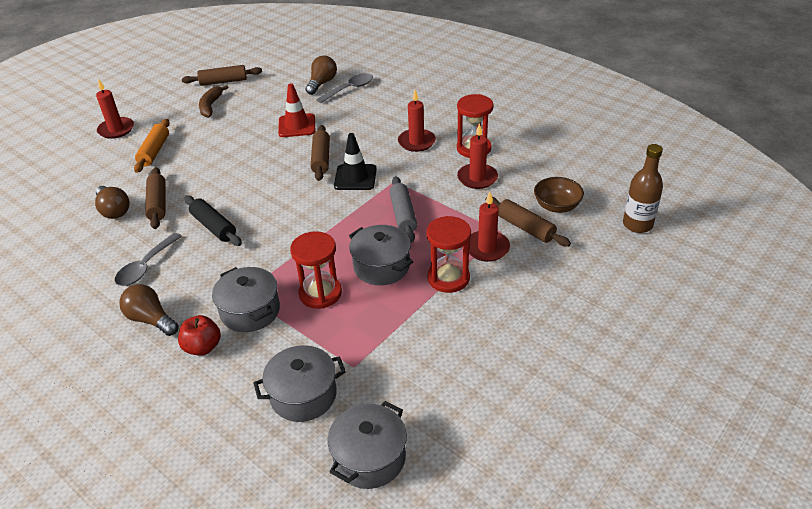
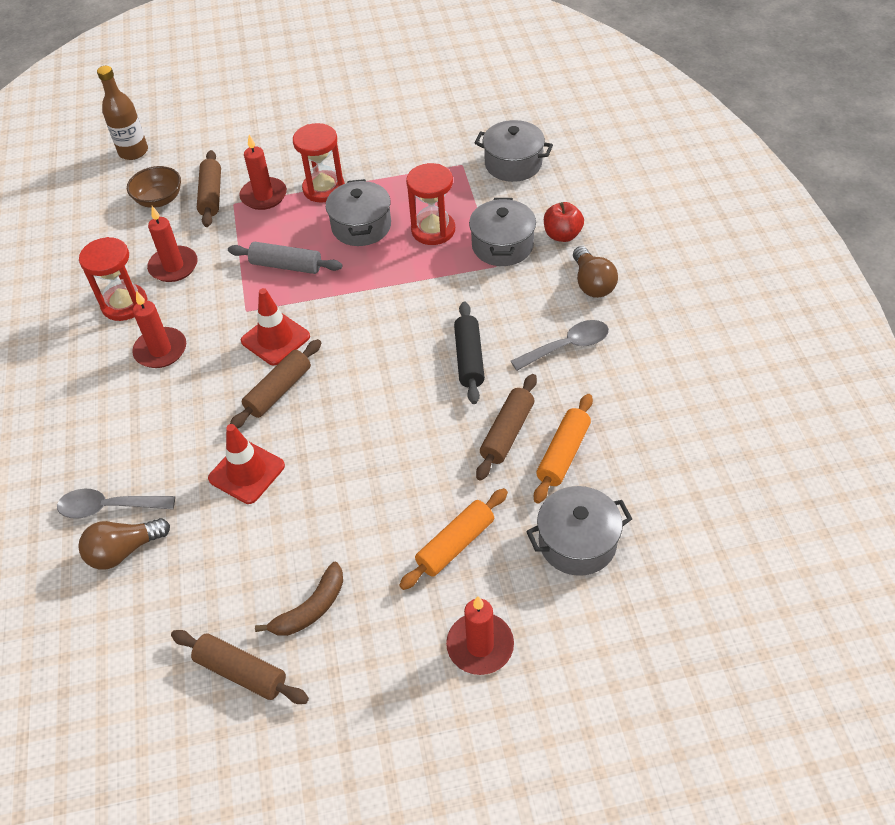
camera: 140 degrees left, 10 degrees up
brown light bulb [95,186,129,219] -> orange rolling pin [534,394,593,504]
grey pot [328,401,407,489] -> grey pot moved to [526,486,632,576]
black traffic cone [334,133,377,190] -> red traffic cone [241,288,310,365]
grey rolling pin [389,176,417,243] -> grey rolling pin turned 75 degrees clockwise [228,242,342,274]

